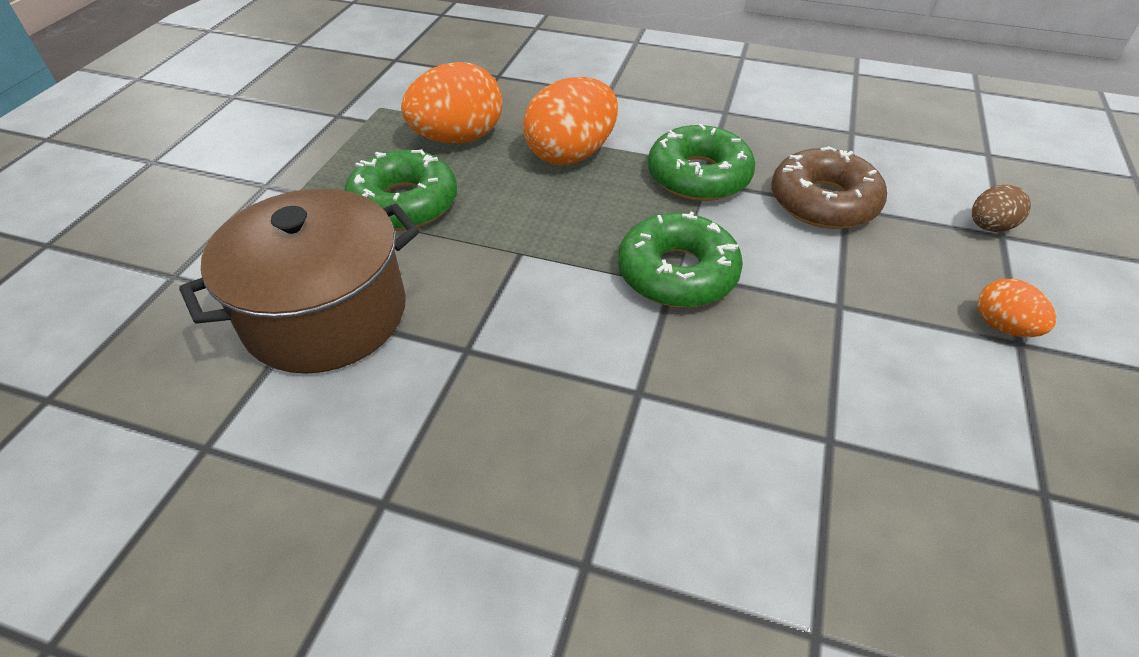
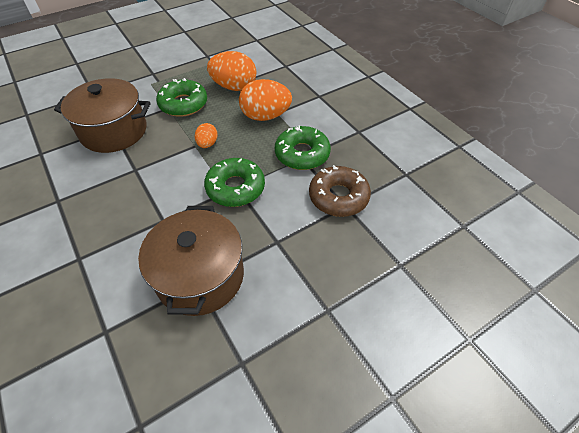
camera: 40 degrees right, 5 degrees up
brown egg [972,184,1031,232] -> none
orange egg [978,279,1056,337] -> orange egg moved to [195,123,217,148]
none -> brown pot [138,206,244,316]

